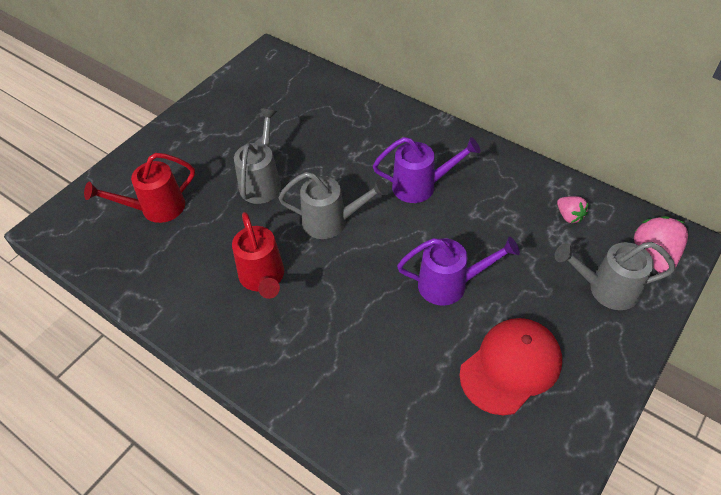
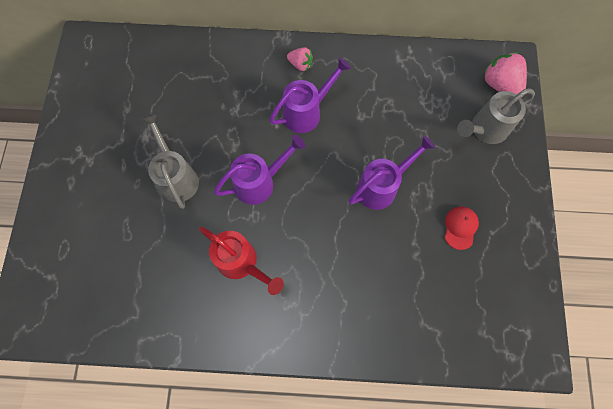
camera: 35 degrees left, 20 degrees up
red watering can [84,153,195,223] -> none
grey watering can [279,172,389,239] -> purple watering can [214,135,306,205]
red cap [459,318,562,415] -> red cap [445,206,479,250], size x0.51
pink strawberry [557,196,588,223] -> pink strawberry moved to [287,47,313,71]

